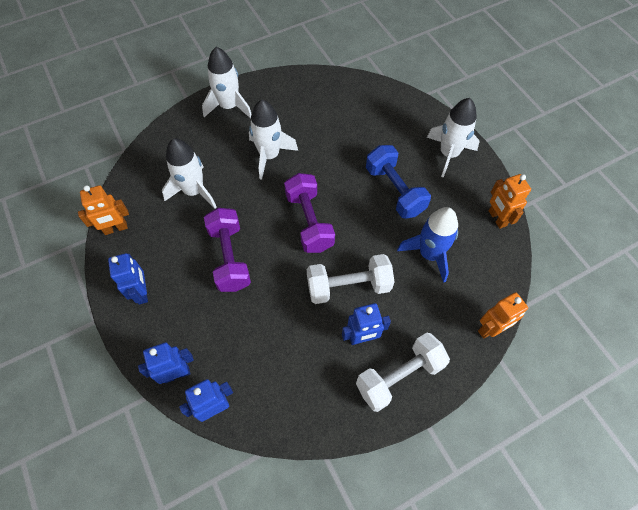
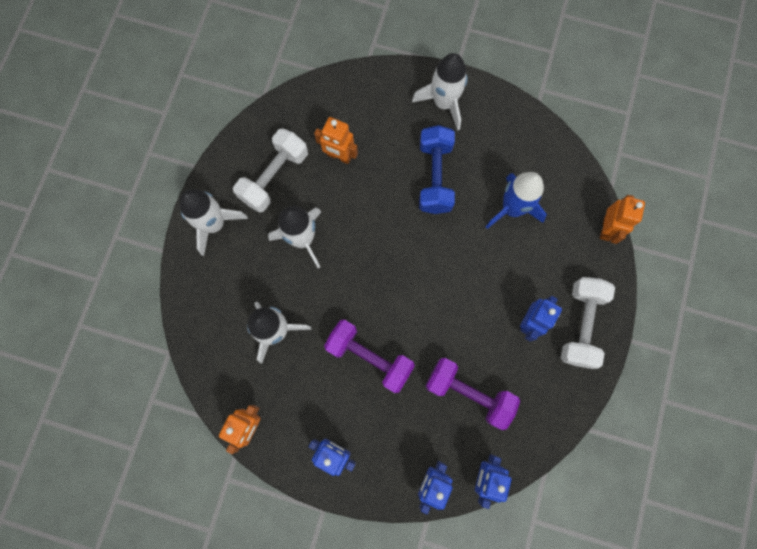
camera: 45 degrees left, 15 degrees up
purple dumbbell [284,173,335,253] -> purple dumbbell moved to [426,358,520,430]
white dumbbell [307,254,394,304] -> white dumbbell moved to [233,128,308,213]
blue dumbbell [366,145,431,219] -> blue dumbbell turned 75 degrees clockwise [419,125,455,214]
orange robot [489,174,531,229] -> orange robot moved to [314,117,358,164]

